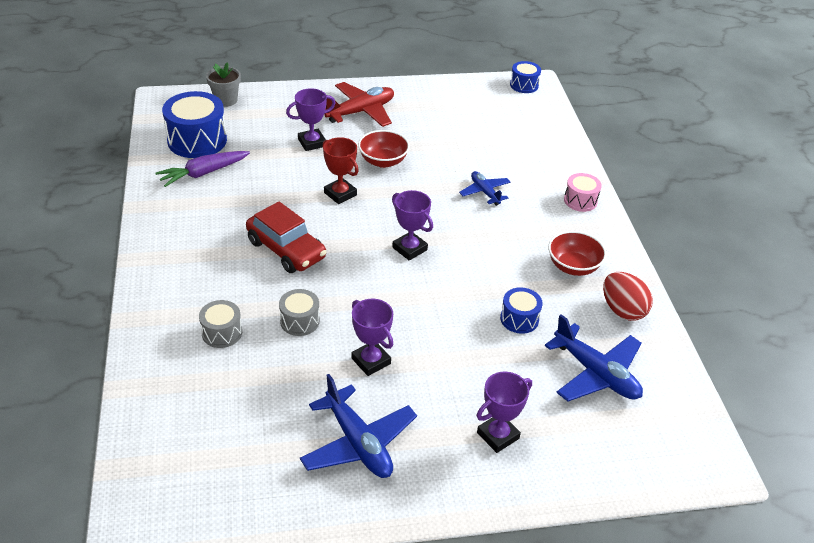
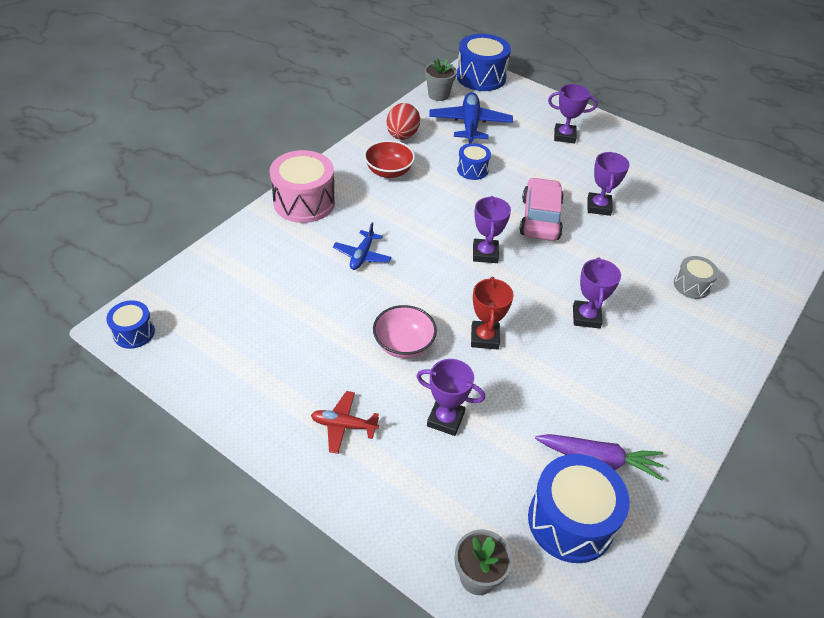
camera: 135 degrees left, 5 degrees up
red car [246,201,327,273] -> purple trophy [573,257,621,329]
grey drum [279,289,320,336] -> none
blue plane [300,374,417,478] -> none
red plane [324,82,394,127] -> red plane [311,391,379,454], size x0.59
red bowl [358,130,410,168] -> pink bowl [373,305,437,358]
pink drum [564,173,602,212] -> pink drum [270,150,335,223], size x1.83
none -> grey flower pot [425,58,457,101]
none -> blue drum [457,34,511,91]
none -> pink car [519,177,564,241]

